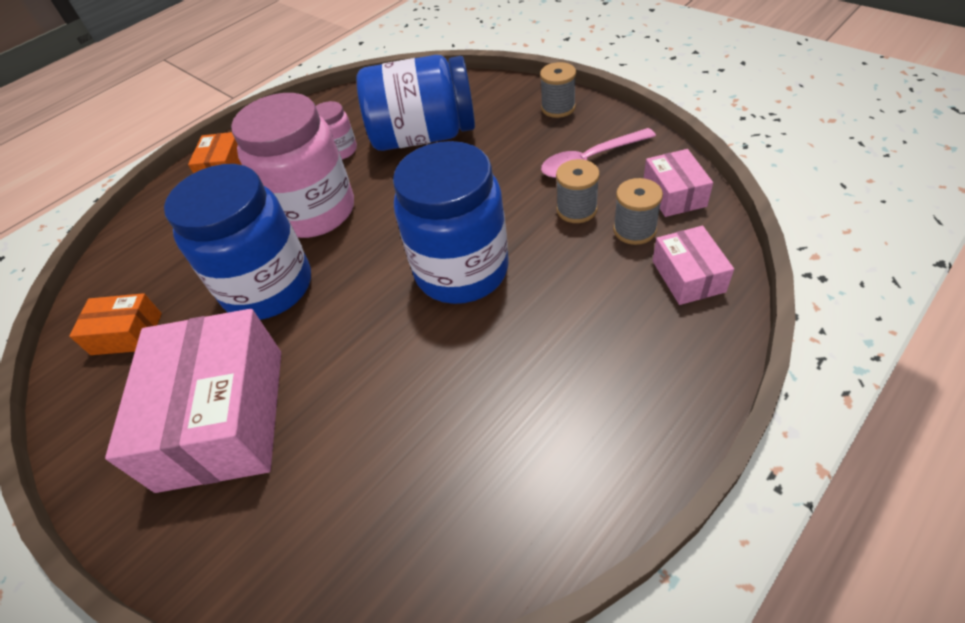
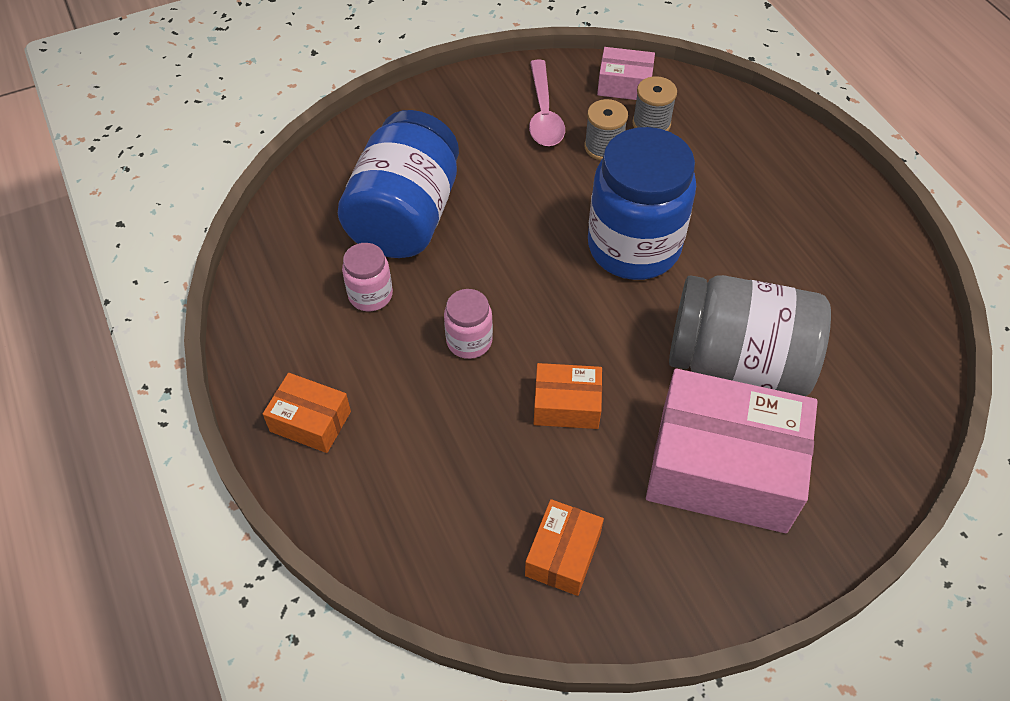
camera: 75 degrees left, 5 degrees up
blue jar [164,164,311,320] -> orange box [534,363,602,429]
pink jar [231,93,354,238] -> pink jar [444,289,493,359], size x0.46
grey spool [540,62,576,118] -> none
pink box [652,226,734,305] -> none
none -> grey jar [669,275,831,396]

